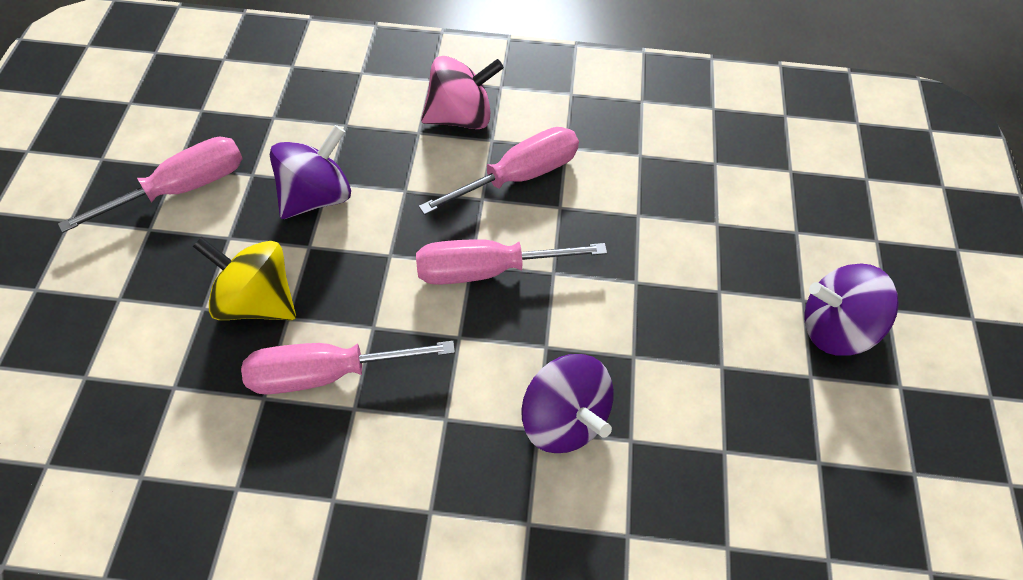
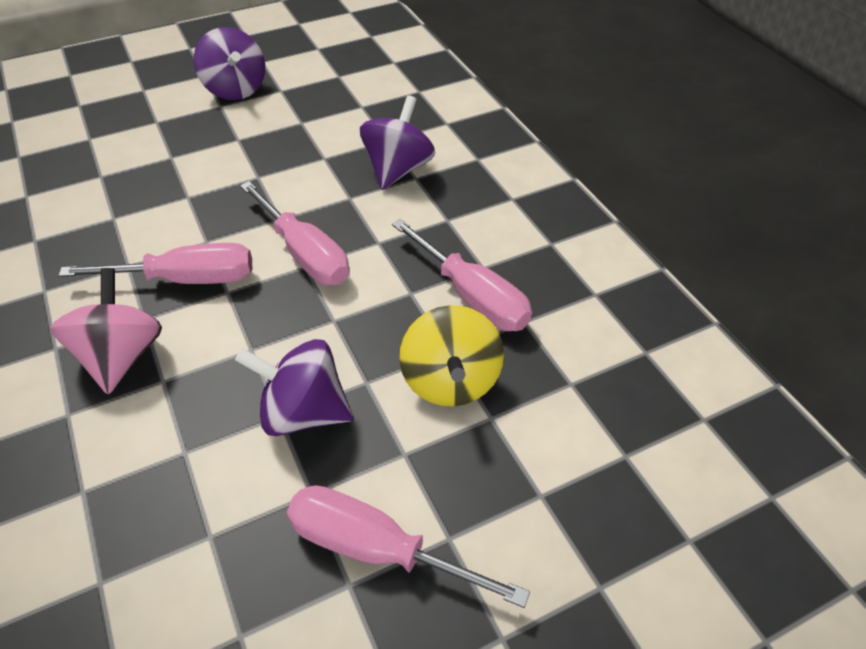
camera: 120 degrees left, 10 degrees down
pink screwdriver [419,127,579,215] -> pink screwdriver turned 150 degrees clockwise [58,243,252,284]
pink spinning top [421,56,504,129] -> pink spinning top turned 45 degrees clockwise [51,268,162,394]

